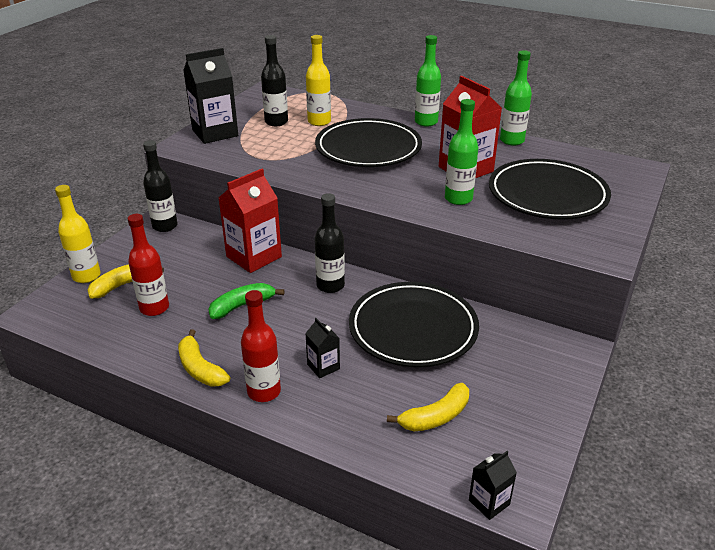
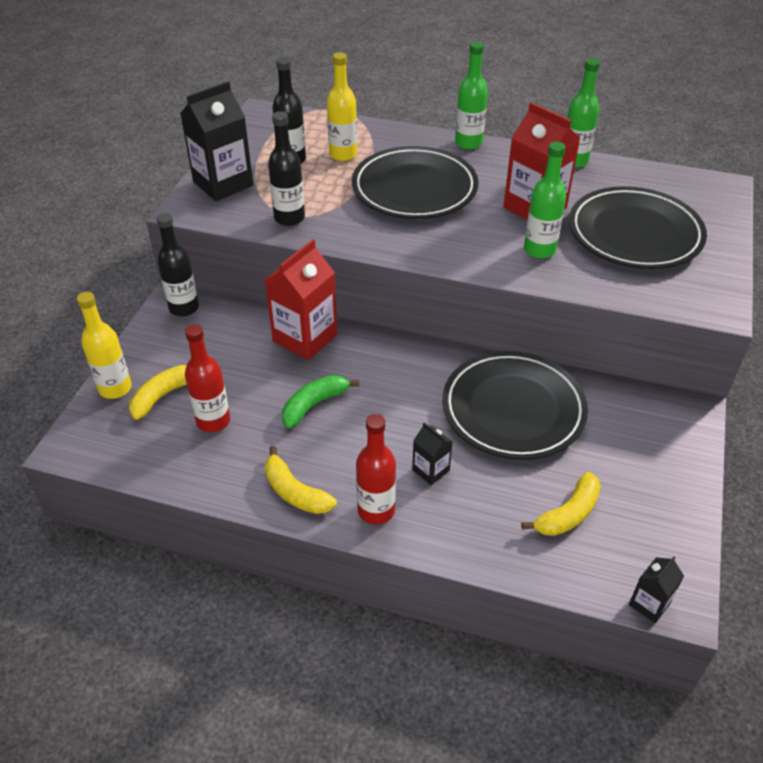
camera: 10 degrees left, 10 degrees up
black bottle [315,193,345,293] -> black bottle moved to [268,111,305,226]

